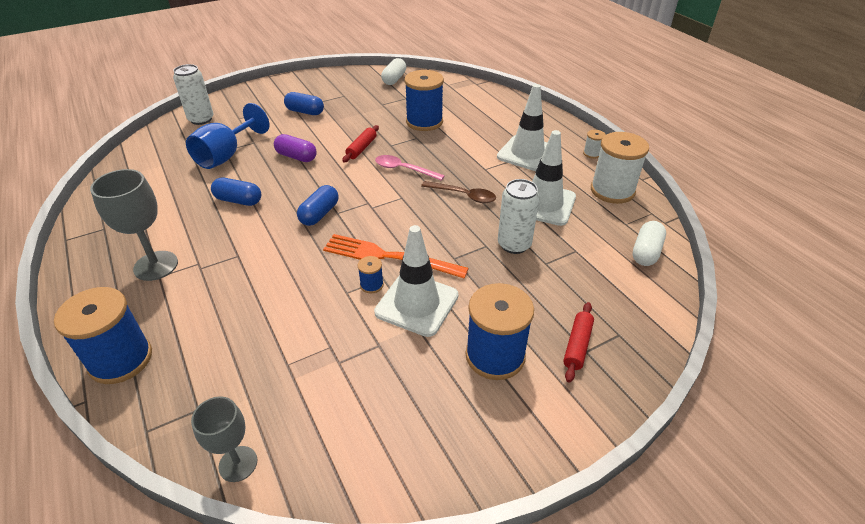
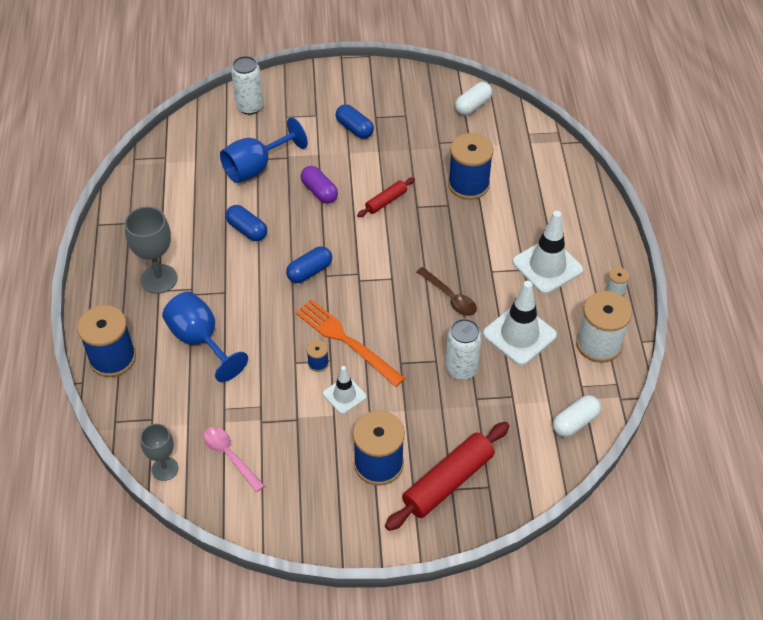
camera: 25 degrees right, 10 degrees up
white traffic cone [374,225,458,337] -> white traffic cone [323,366,366,414], size x0.57
pink spoon [375,155,445,181] -> pink spoon moved to [204,427,265,492]
red rolling pin [563,302,594,383] -> red rolling pin [385,422,509,531], size x1.89
none -> blue goblet [162,292,248,382]

